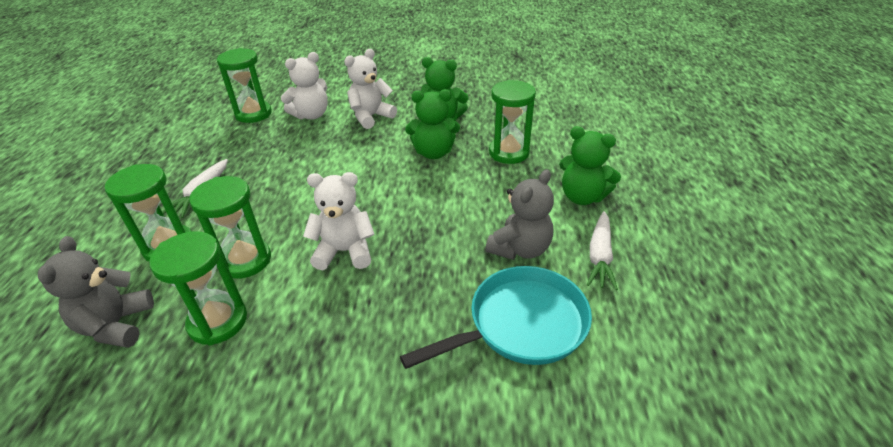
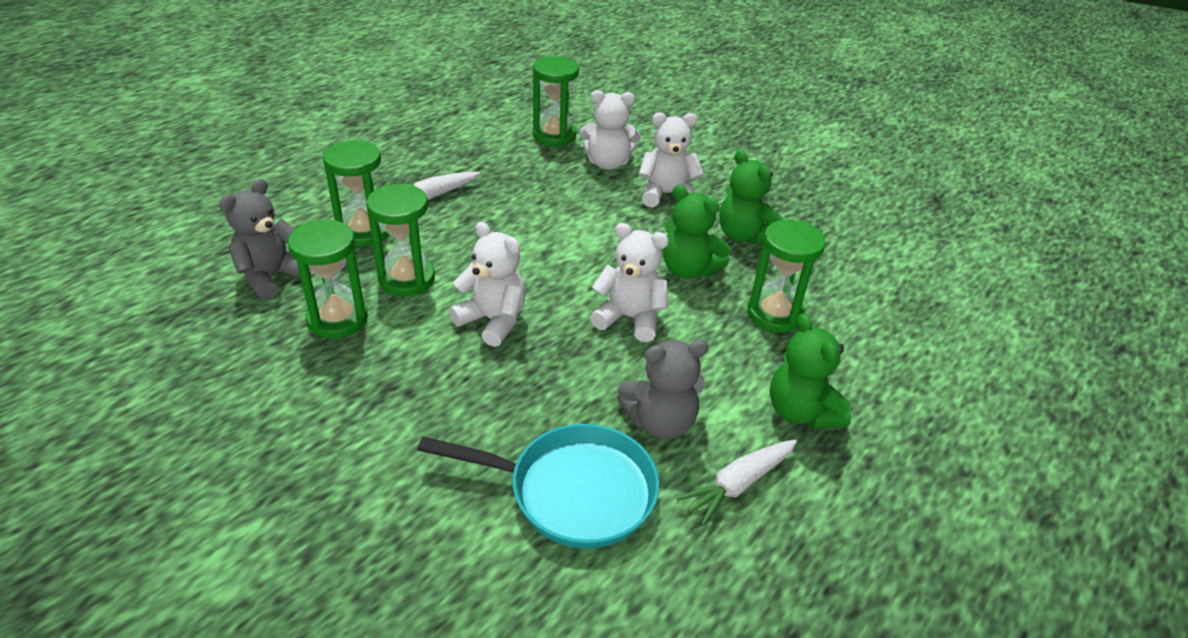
camera: 35 degrees right, 0 degrees up
none -> white teddy bear [590,223,669,342]

